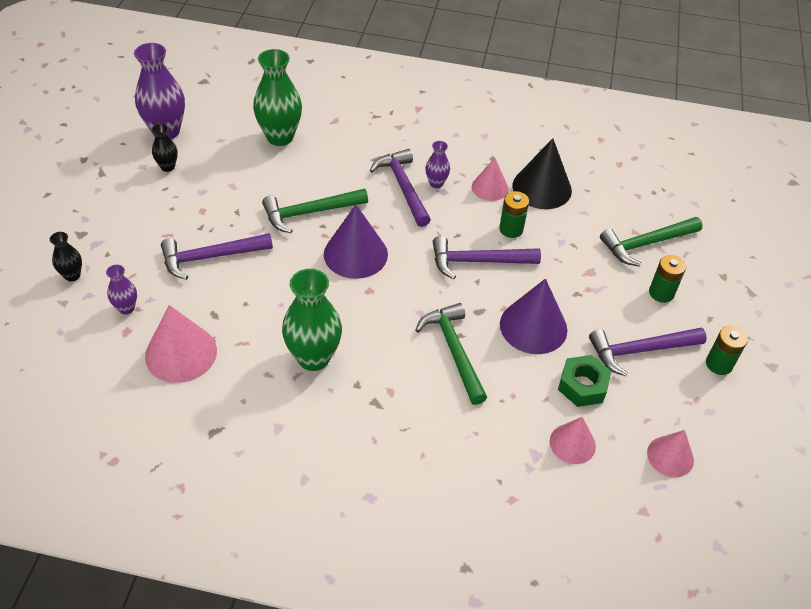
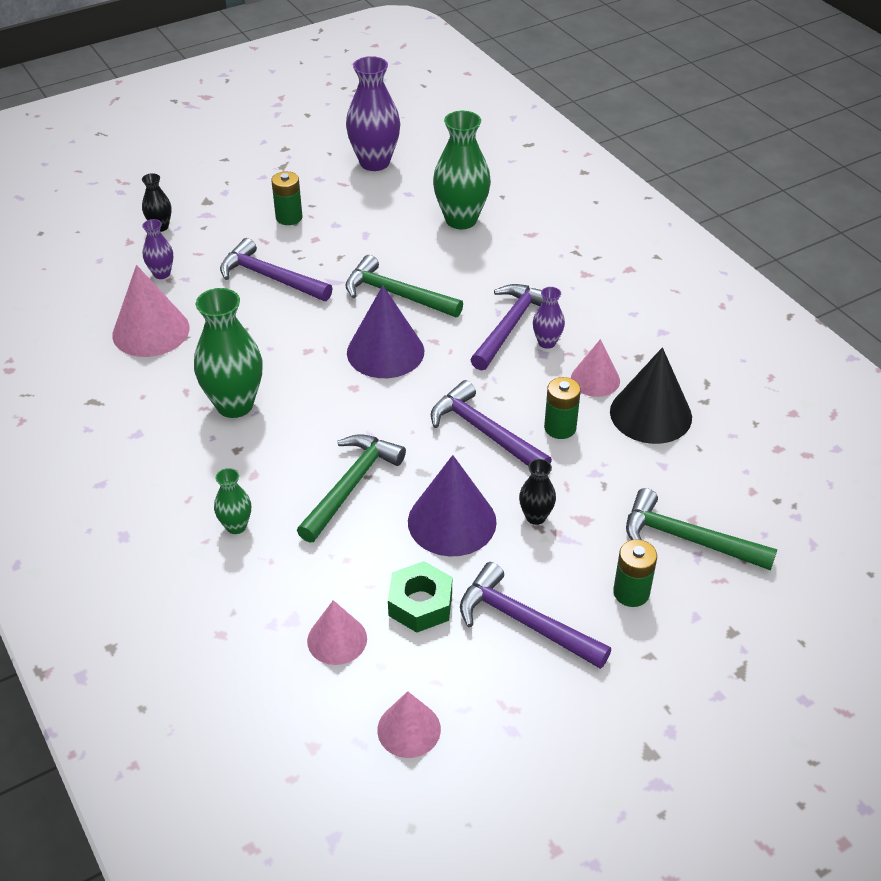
camera: 50 degrees right, 5 degrees down
black vase [152,124,178,172] -> black vase moved to [519,459,556,525]
green battery [706,326,748,375] -> green battery moved to [271,171,303,225]
none -> green vase [214,468,251,534]

